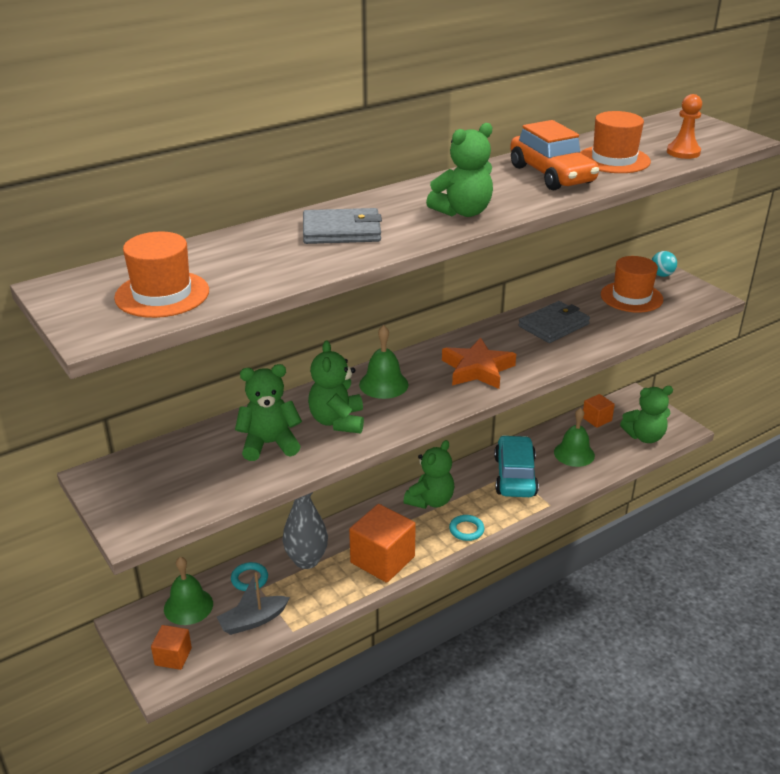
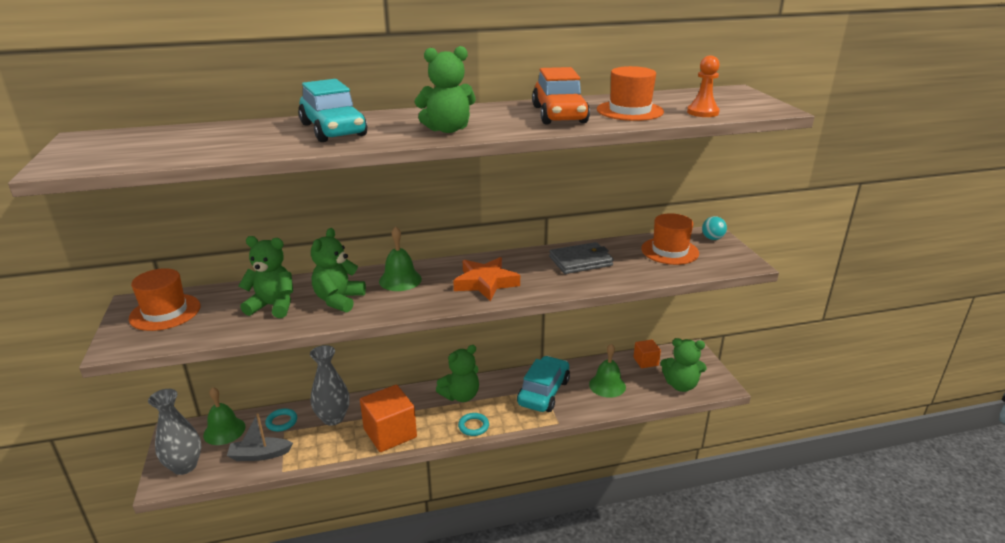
camera: 20 degrees right, 5 degrees down
orange hat [114,231,209,318] -> orange hat moved to [129,268,200,331]
orange cube [151,625,192,670] -> grey vase [148,389,201,475]
grey wallet [303,208,382,244] -> turquoise car [298,79,367,142]

